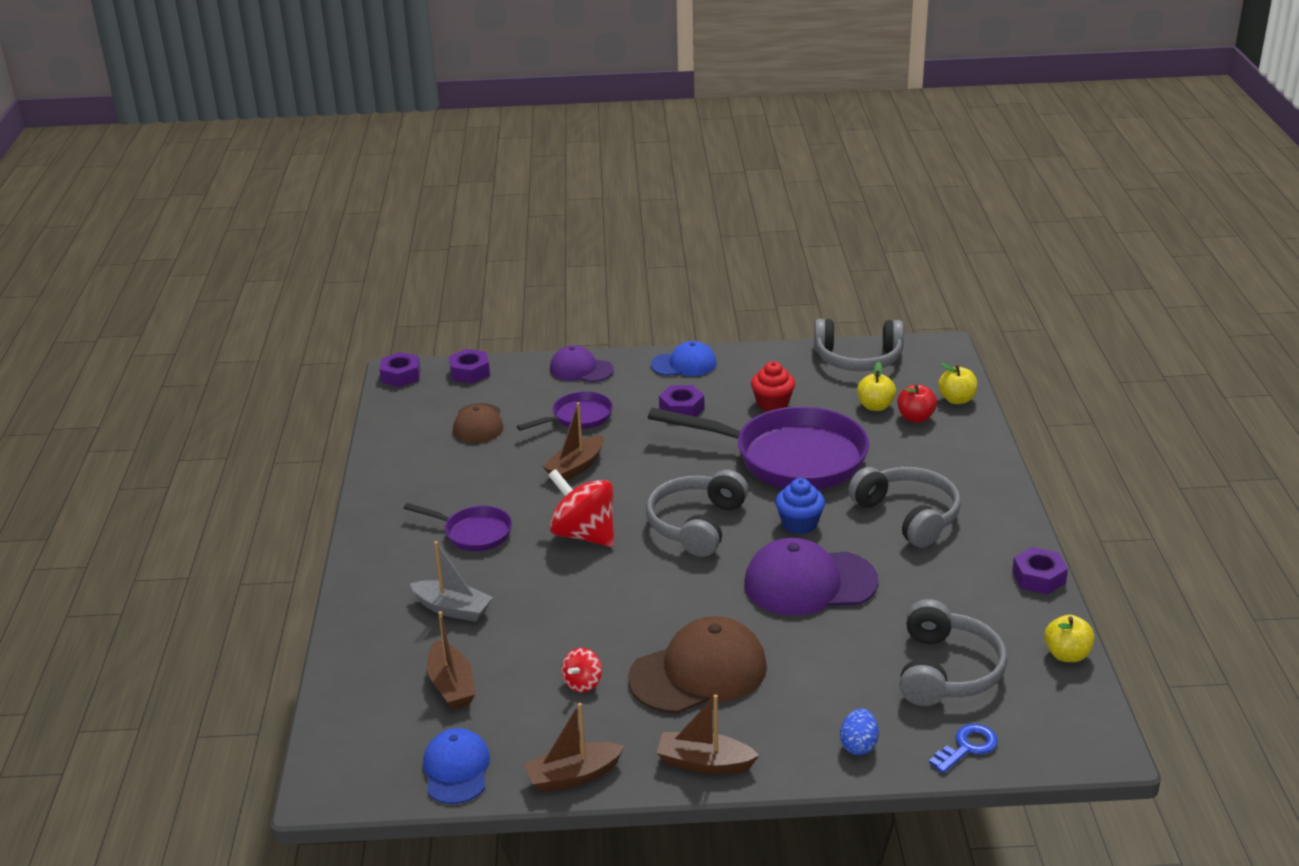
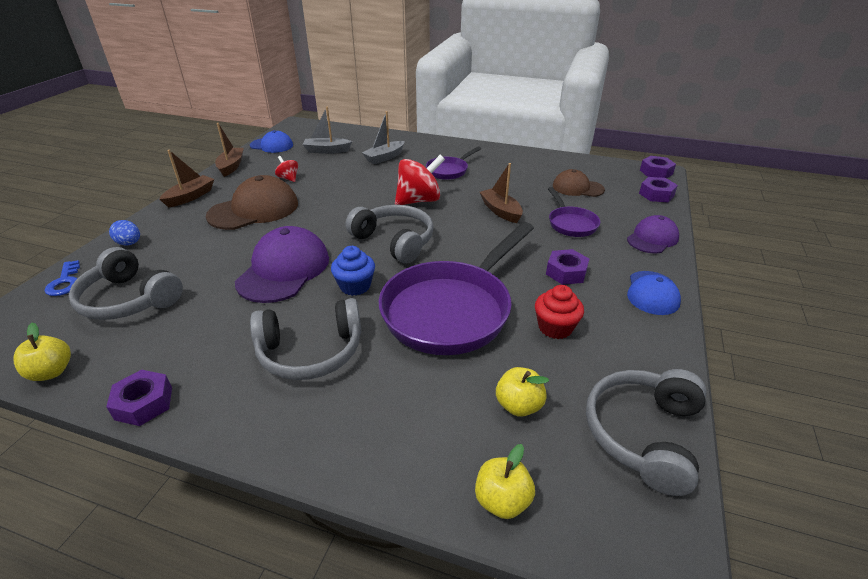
camera: 110 degrees right, 5 degrees up
brown boat [427,611,476,709] -> grey boat [302,107,352,154]
brown cap [628,616,767,714] -> brown cap turned 120 degrees counterclockwise [206,175,298,230]
red apple [897,384,937,423] -> none

